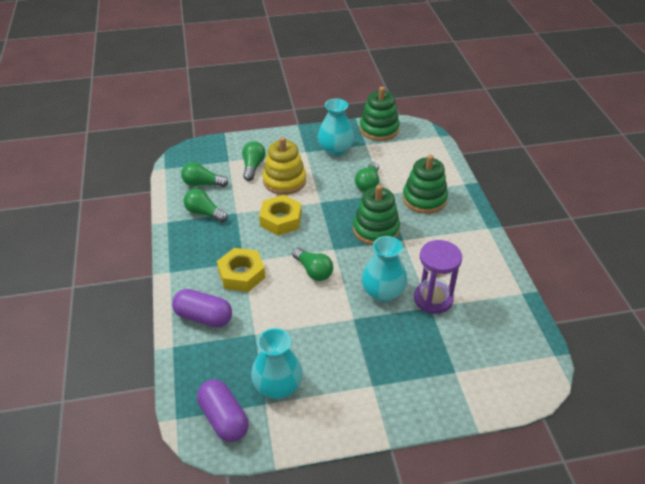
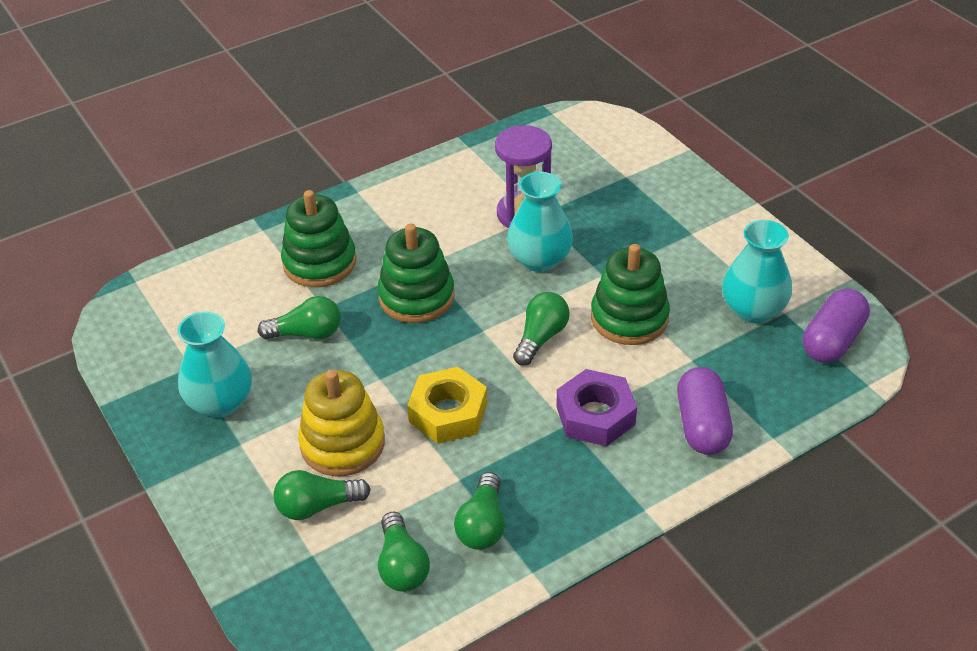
camera: 110 degrees left, 0 degrees up
yellow nut [217,248,265,292] -> purple nut [556,369,637,446]
green stacking toy [360,87,400,141] -> green stacking toy moved to [591,244,670,345]

